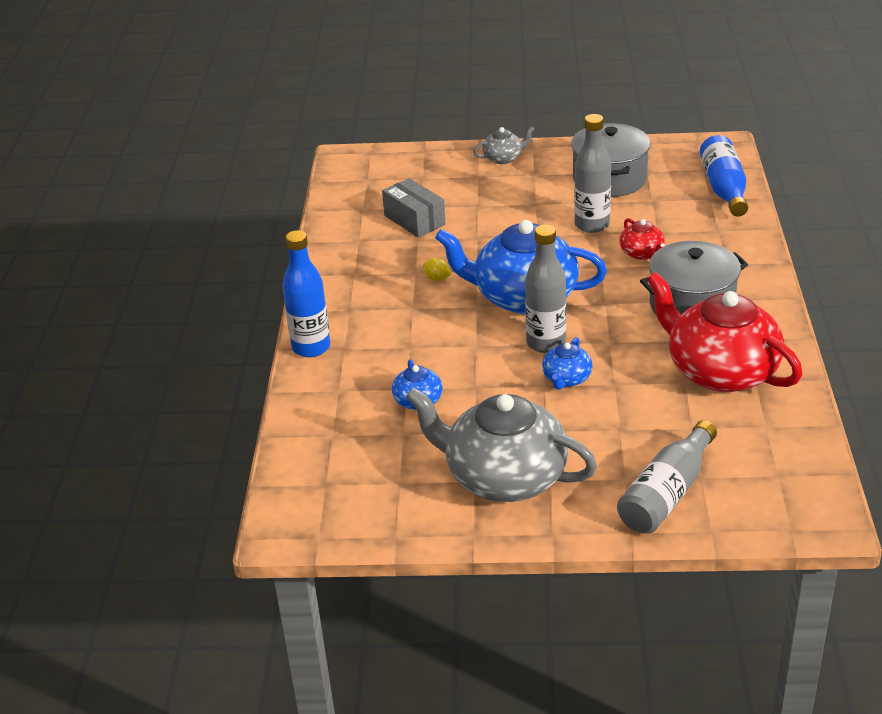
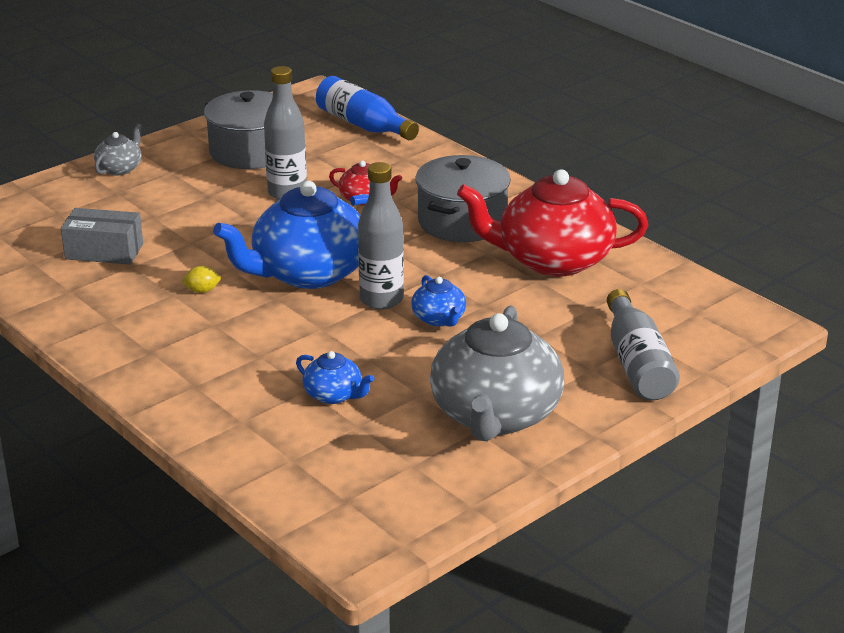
camera: 45 degrees left, 5 degrees down
blue bottle [282,230,330,357] -> none
grey teapot [405,387,597,502] -> grey teapot turned 60 degrees counterclockwise [430,305,564,441]

